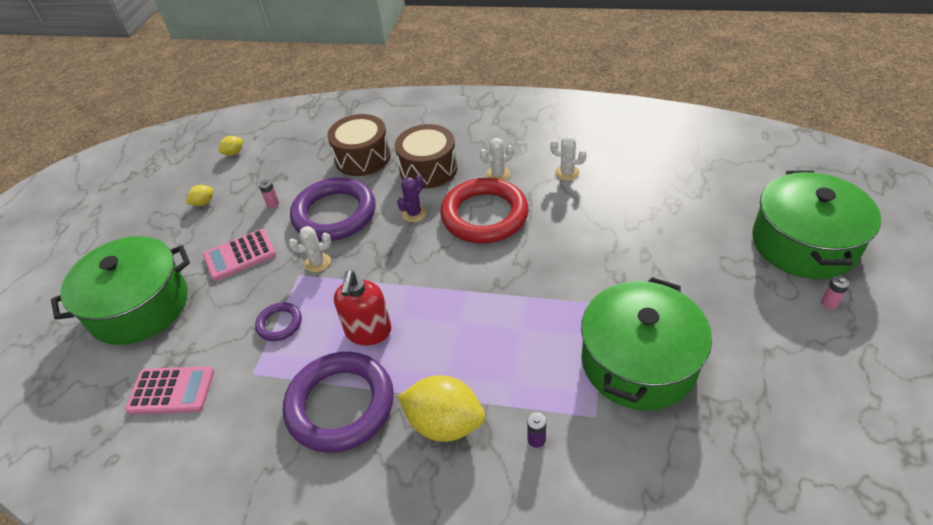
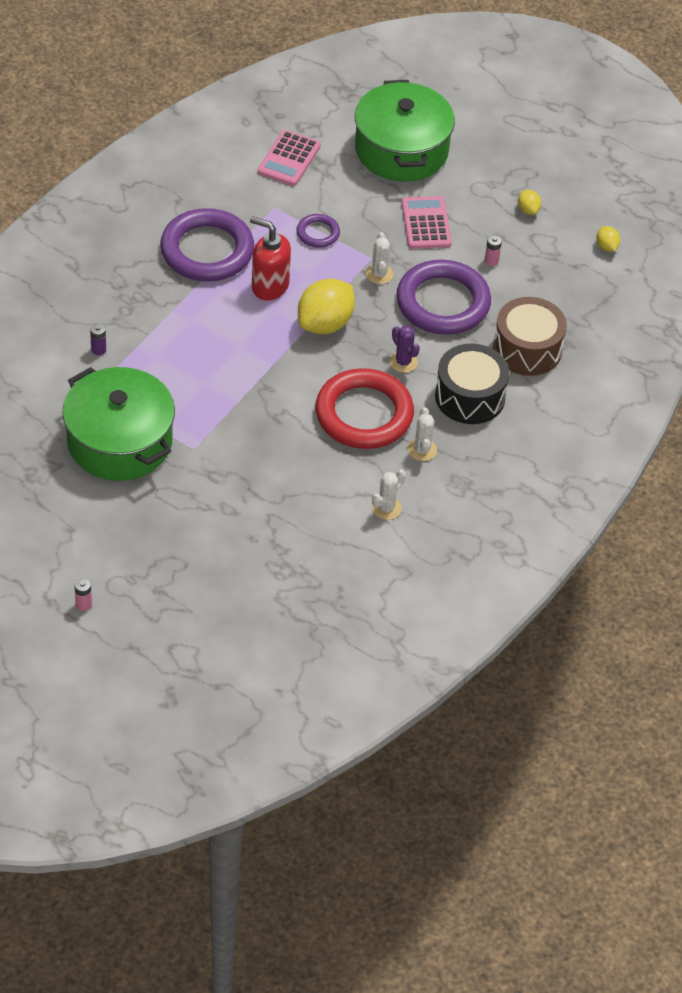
camera: 105 degrees right, 5 degrees up
brown drum [395,124,458,189] -> black drum [435,344,509,424]
yellow lemon [398,375,485,442] -> yellow lemon moved to [298,279,355,334]
green pot [752,171,881,279] -> none

